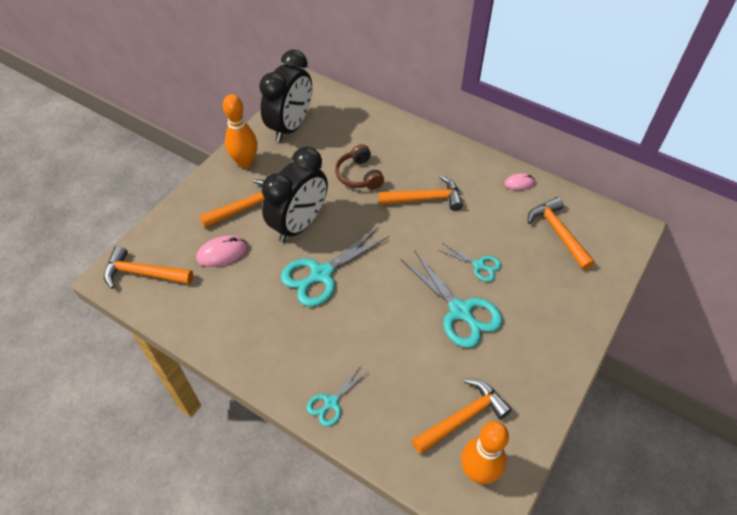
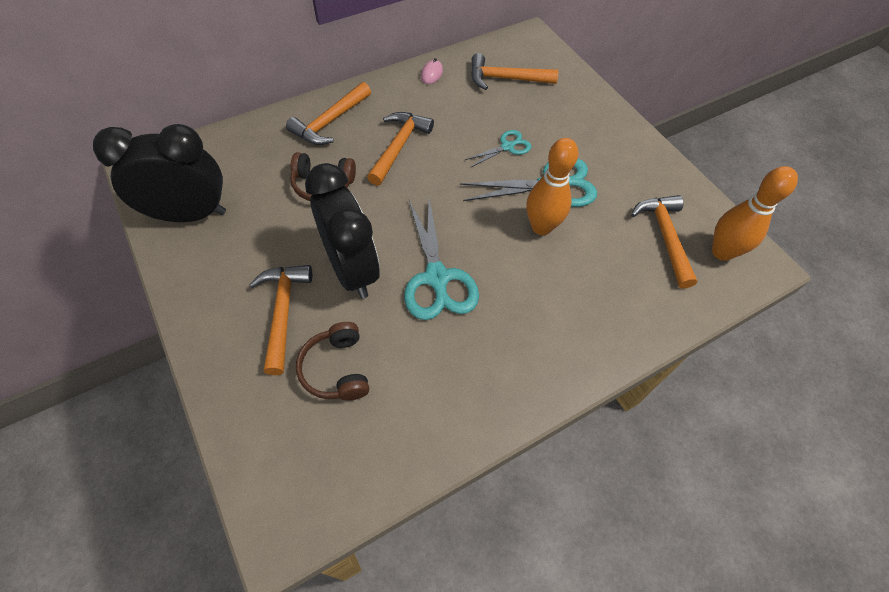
camera: 65 degrees left, 5 degrees up
orange hammer [104,246,193,289] -> orange hammer moved to [286,82,371,145]
pink mouse [196,235,248,267] -> brown headphones [296,322,369,400]
orange bowling pin [223,94,257,168] -> orange bowling pin moved to [526,138,578,235]
black clock [259,49,312,142] -> black clock turned 60 degrees counterclockwise [93,124,226,222]
turquoise scissors [307,366,369,426] -> none

